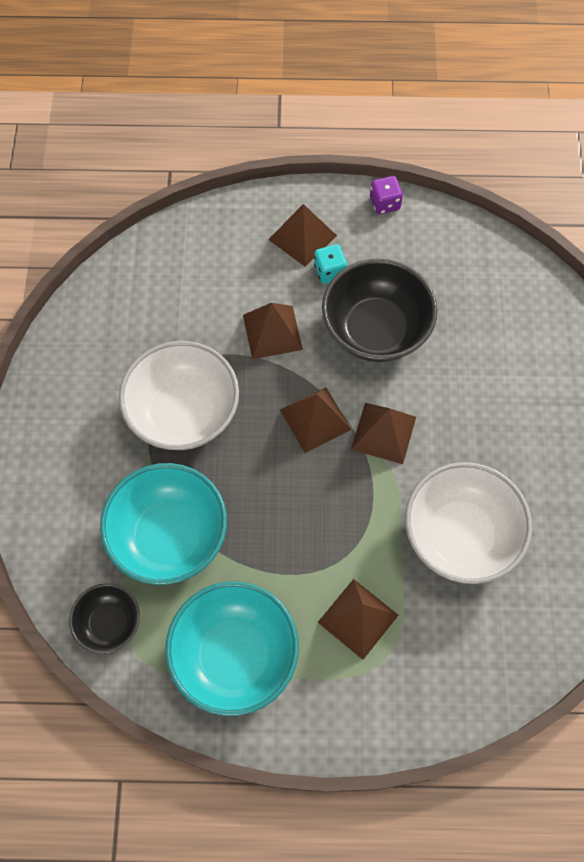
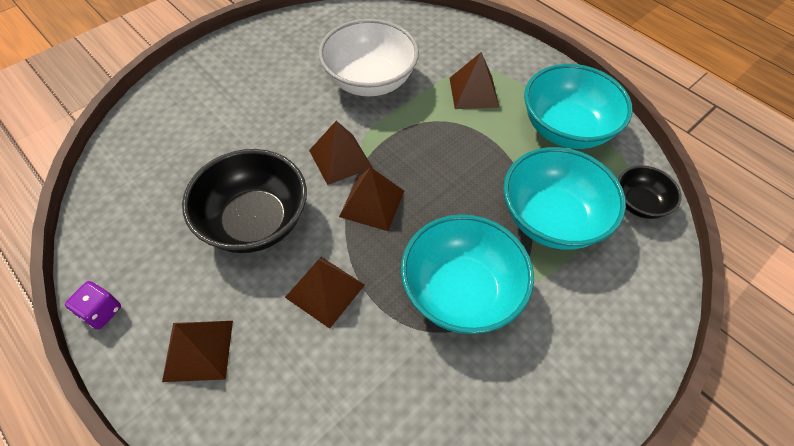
camera: 135 degrees left, 10 degrees down
white bowl [119,341,239,450] -> turquoise bowl [401,214,534,334]
turquoise dice [314,244,347,284] -> none

